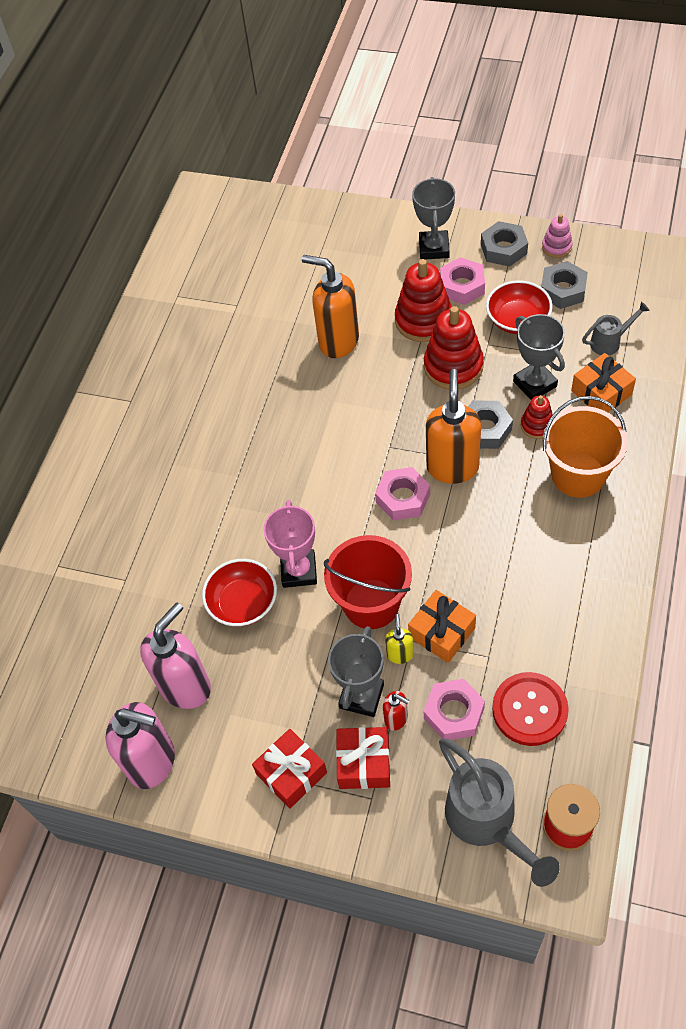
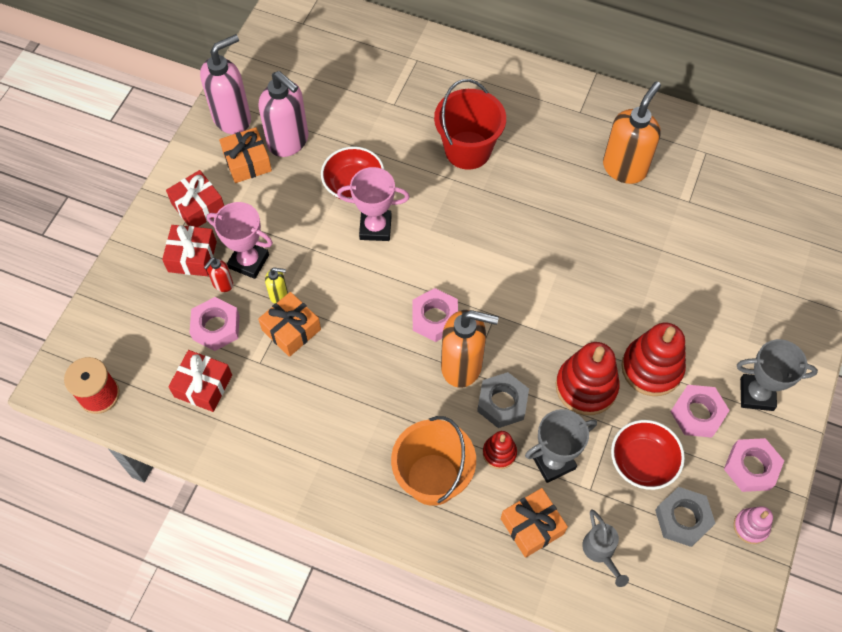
camera: 90 degrees right, 5 degrees up
pink soap dispenser [105,702,175,789] -> pink soap dispenser turned 150 degrees counterclockwise [200,34,251,134]
orange soap dispenser [302,255,359,358] -> orange soap dispenser moved to [603,81,661,184]
red bucket [324,535,412,629] -> red bucket moved to [434,79,506,170]
grey trophy [328,626,384,717] -> pink trophy [207,202,273,279]
grey watering can [439,738,560,887] -> none
grey nut [481,221,528,267] -> pink nut [724,438,784,492]
red button [492,672,569,746] -> red gift [168,350,232,412]
none -> orange gift [219,127,272,183]

